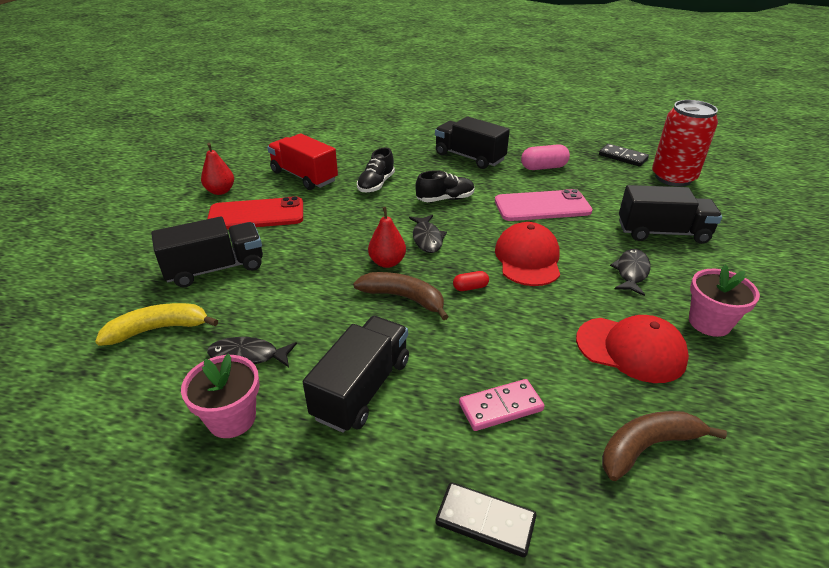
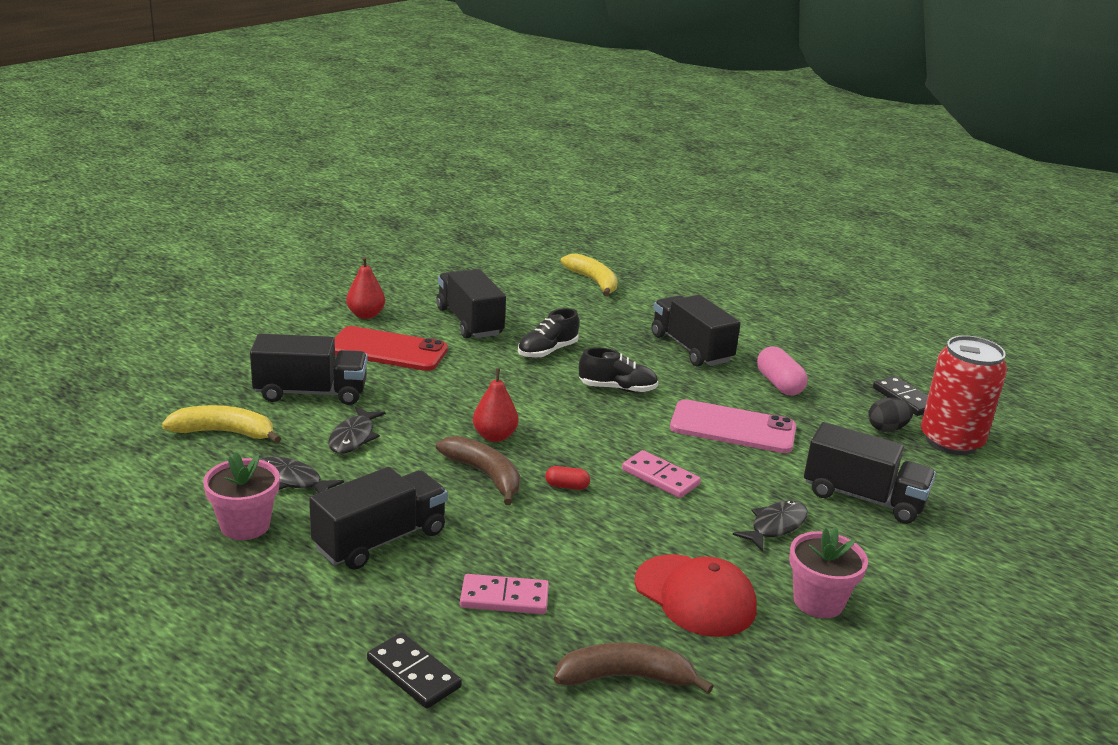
camera: 20 degrees right, 10 degrees down
red truck [267,133,338,190] -> black truck [436,269,506,339]
black fish [409,215,447,253] -> black fish moved to [328,407,385,454]
red cap [495,222,560,286] -> pink domino [622,450,701,498]
pink capsule [521,144,570,170] -> pink capsule turned 60 degrees clockwise [757,347,808,395]
none -> yellow banana [561,253,618,297]
none -> black egg [868,397,913,432]

